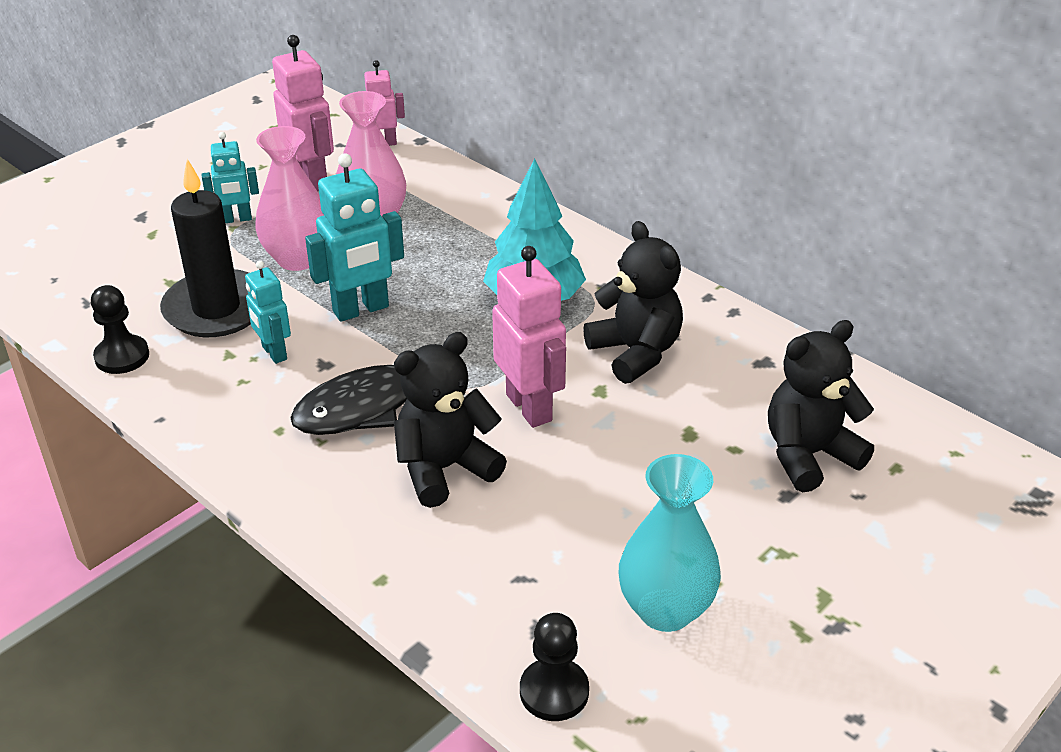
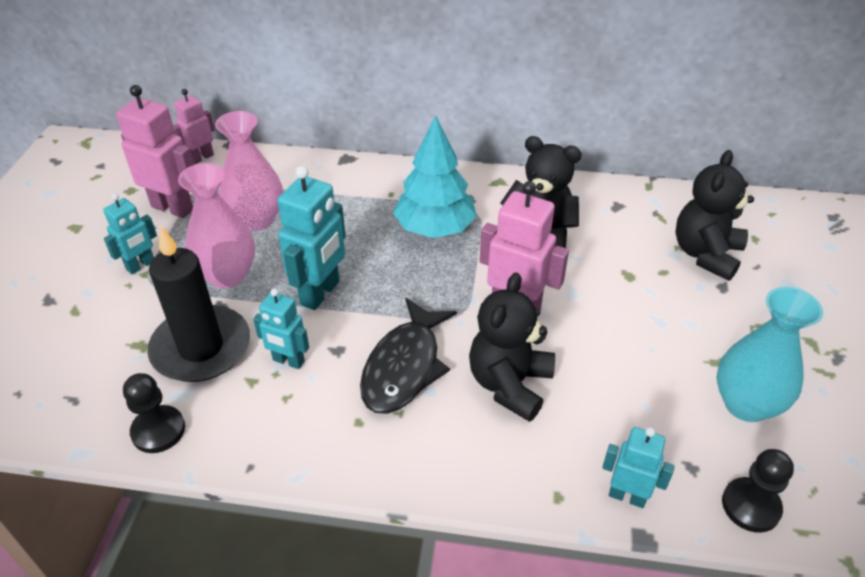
camera: 35 degrees left, 5 degrees up
none -> turquoise robot [602,427,675,508]

